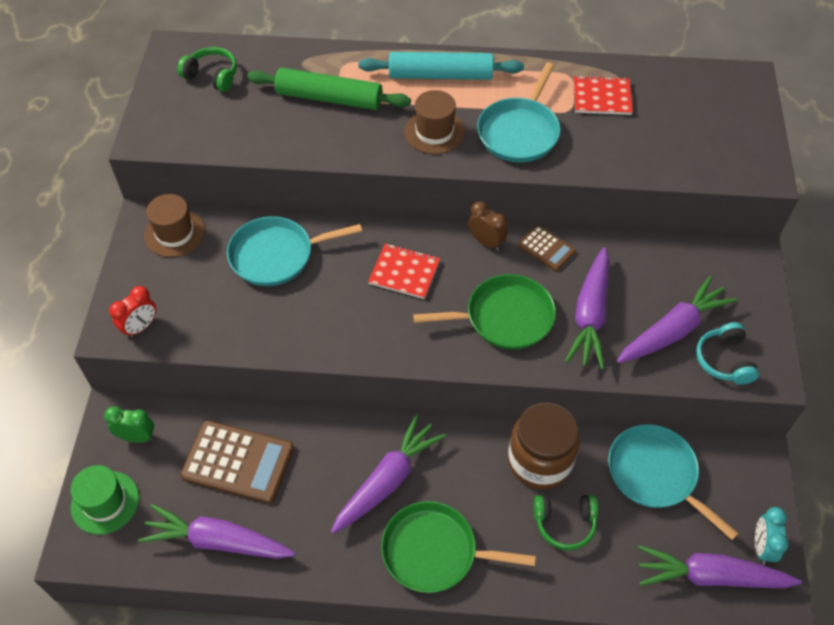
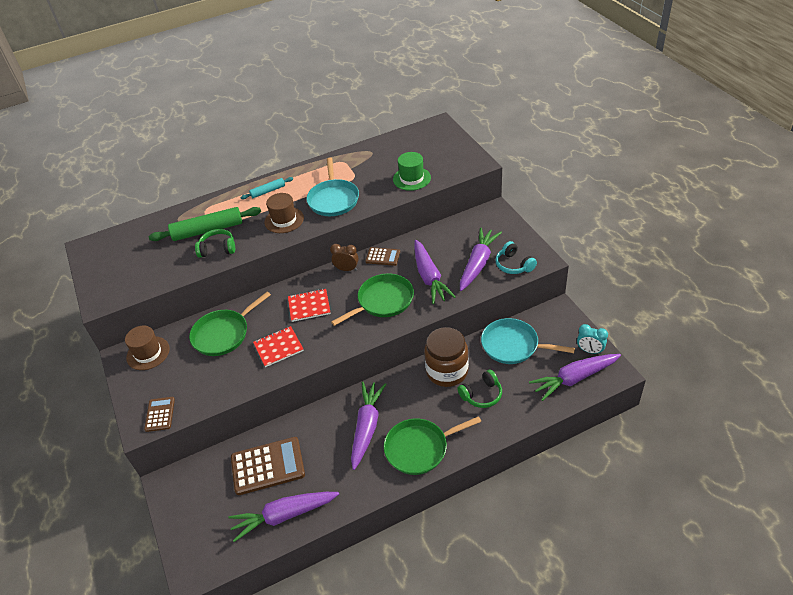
camera: 25 degrees left, 10 degrees down
green hat [71,465,139,535] -> green hat moved to [393,152,431,191]
green clock [104,406,154,443] -> none
red clock [109,286,156,338] -> brown calculator [144,397,175,432]
green headphones [177,47,237,92] -> green headphones moved to [195,229,235,258]
turquoise pan [227,216,362,286] -> green pan [189,291,271,356]
turquoise rolling pin [358,52,524,80] -> turquoise rolling pin [241,177,293,199], size x0.53
red notebook [574,75,633,115] -> red notebook moved to [253,326,304,367]
turquoise clock [755,507,789,565] -> turquoise clock turned 45 degrees counterclockwise [577,324,608,354]

